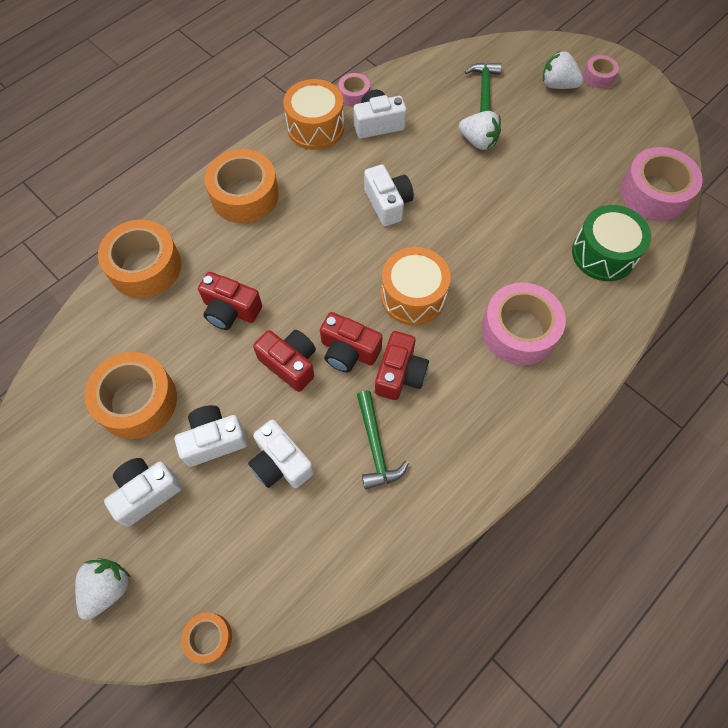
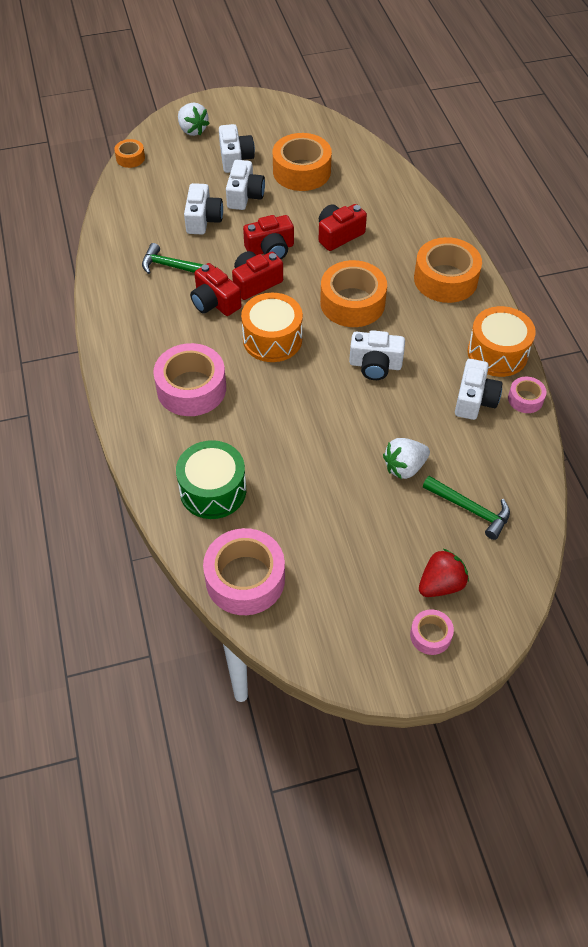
camera: 120 degrees right, 10 degrees down
orange tape [98,220,181,298] -> orange tape moved to [320,260,387,327]
white camera [248,420,314,488] -> white camera turned 105 degrees clockwise [184,183,223,234]
white strawberry [543,51,583,89] -> red strawberry [419,549,469,597]

